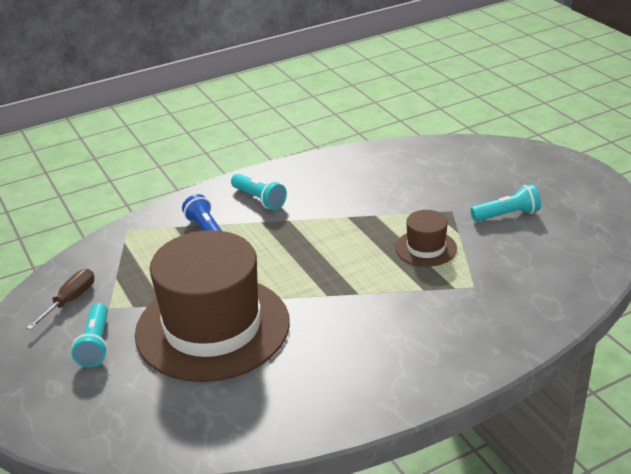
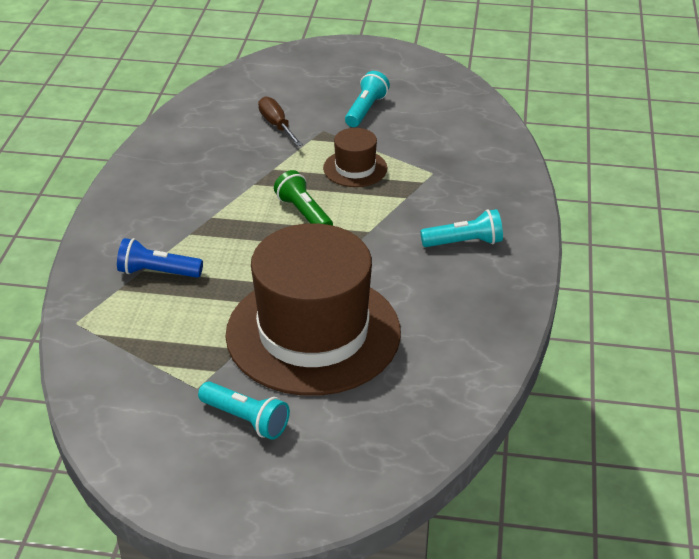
camera: 55 degrees left, 5 degrees up
brown screwdriver [26,269,94,330] -> brown screwdriver moved to [258,96,303,146]
turquoise flashlight [231,174,287,210] -> turquoise flashlight moved to [420,209,503,247]
none -> green flashlight [274,170,333,226]

